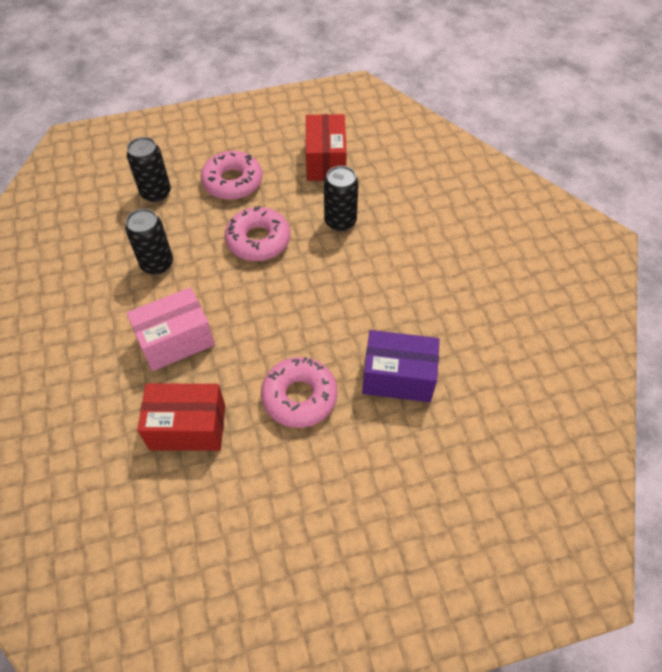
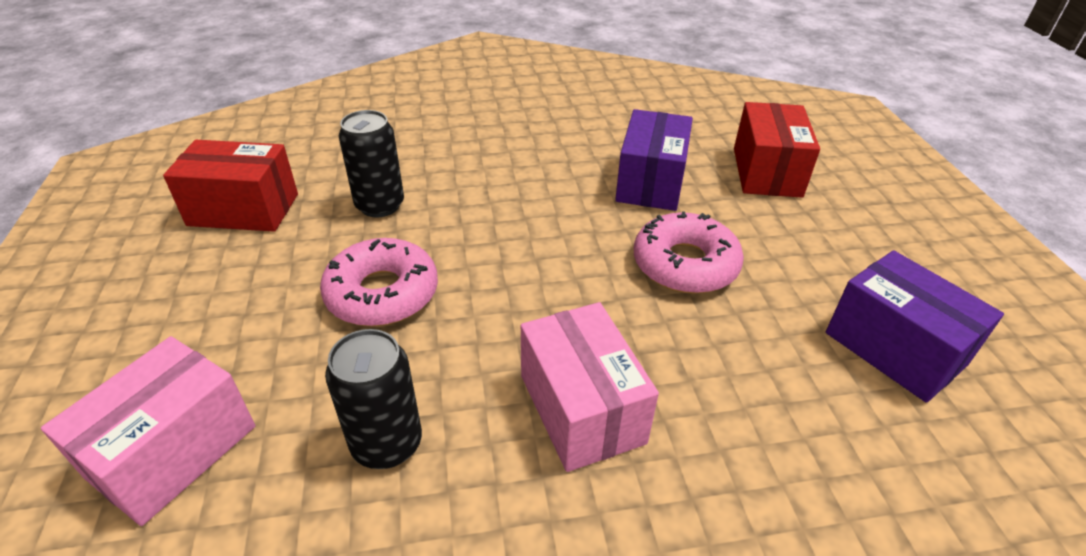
camera: 85 degrees left, 15 degrees down
black can [127,137,171,202] -> pink box [41,336,255,526]
red box [137,383,225,451] -> red box moved to [734,102,820,198]
pink donut [201,151,262,200] -> none
none -> purple box [826,250,1004,403]

